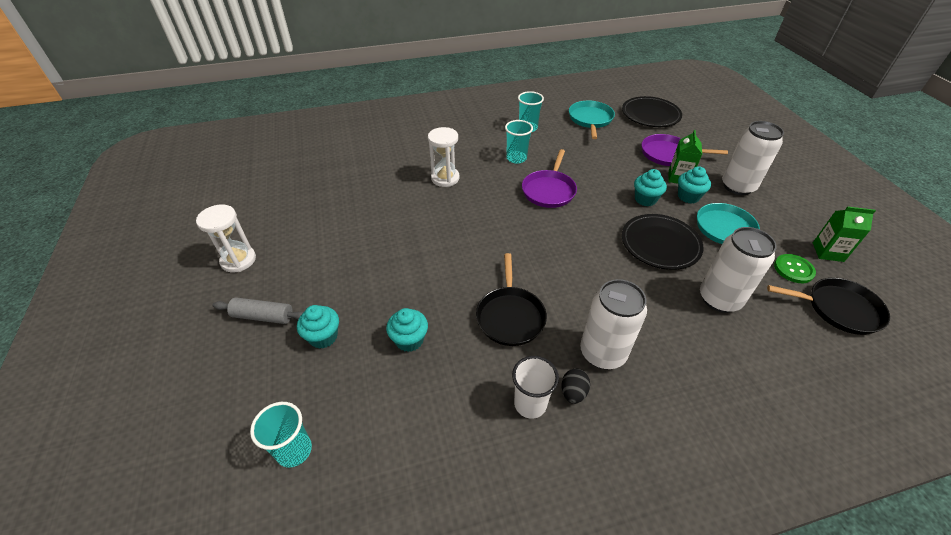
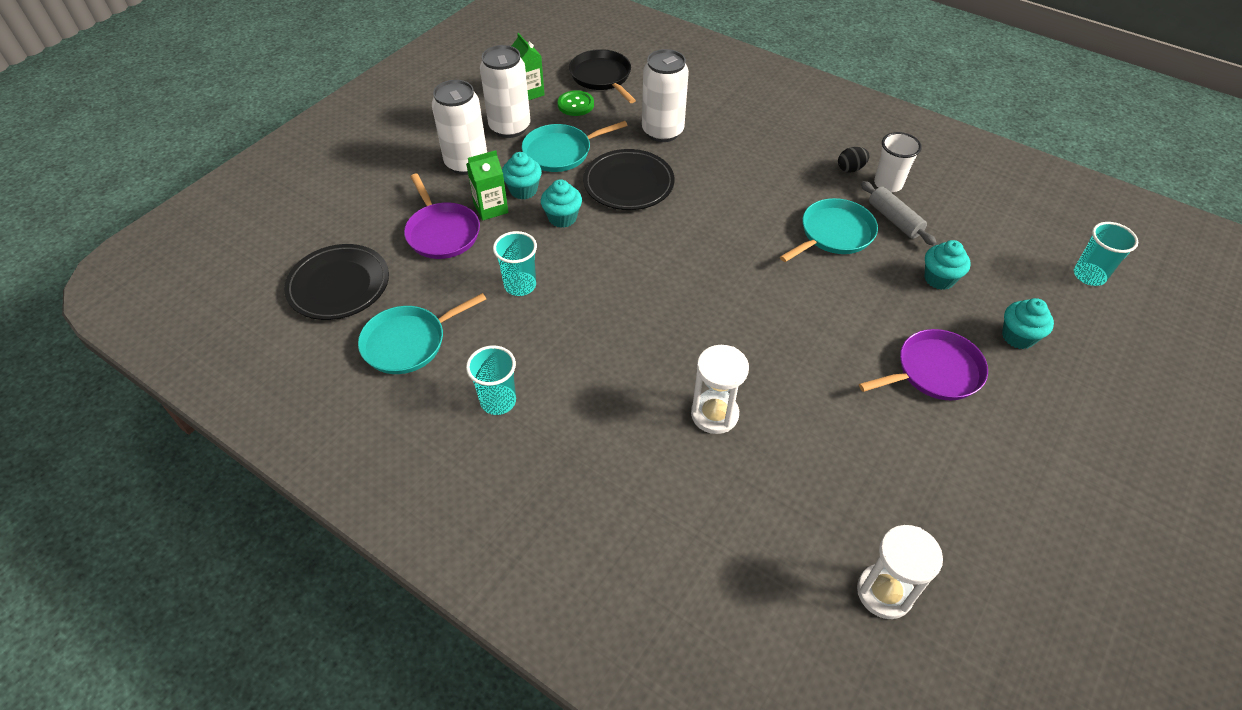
camera: 130 degrees left, 5 degrees up
white hourglass [196,205,256,272] -> white hourglass moved to [857,525,943,619]
grey rolling pin [213,297,303,324] -> grey rolling pin moved to [861,181,937,246]
black pan [476,253,547,346] -> turquoise pan [780,198,878,262]
turquoise cup [505,120,533,164] -> turquoise cup moved to [493,231,537,296]
purple pan [522,149,577,208] -> purple pan moved to [859,329,988,400]
white can [580,279,647,369] -> white can moved to [480,45,530,138]

